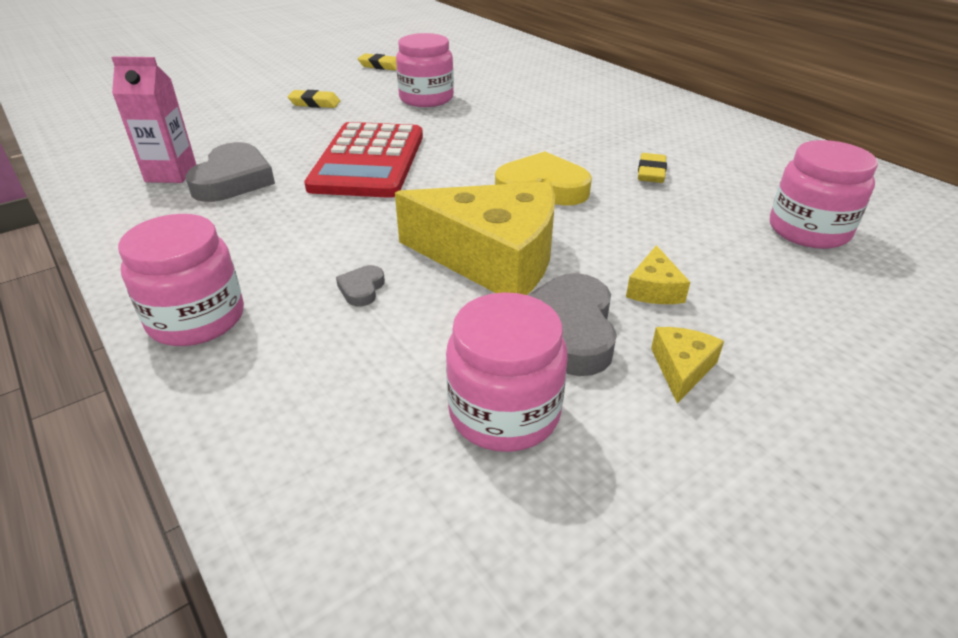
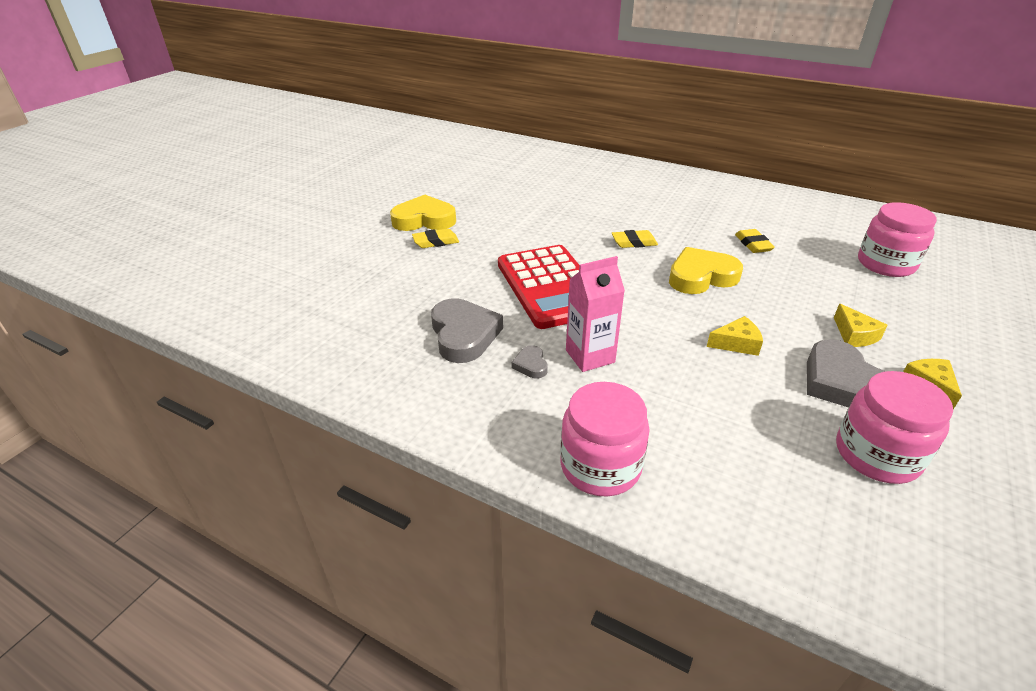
camera: 25 degrees left, 0 degrees up
pink carton [111,56,196,183] -> pink carton moved to [566,256,625,372]
grey heart [336,265,385,306] -> grey heart moved to [511,345,548,378]
yellow eraser [358,54,397,71] -> yellow eraser moved to [612,230,658,248]
yellow cheese [395,182,555,295] -> yellow cheese [707,316,763,356], size x0.40
pink jar [396,33,454,107] -> none
none -> yellow heart [390,195,456,231]

